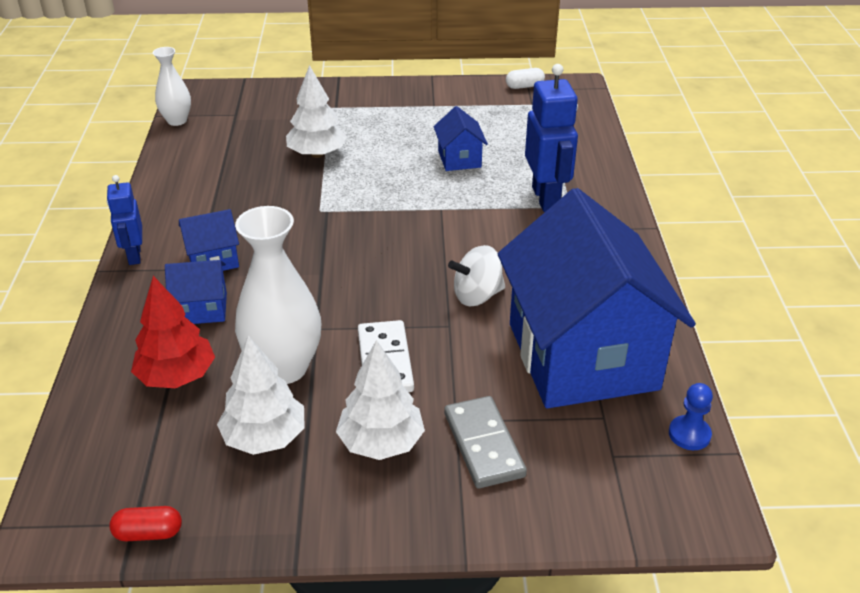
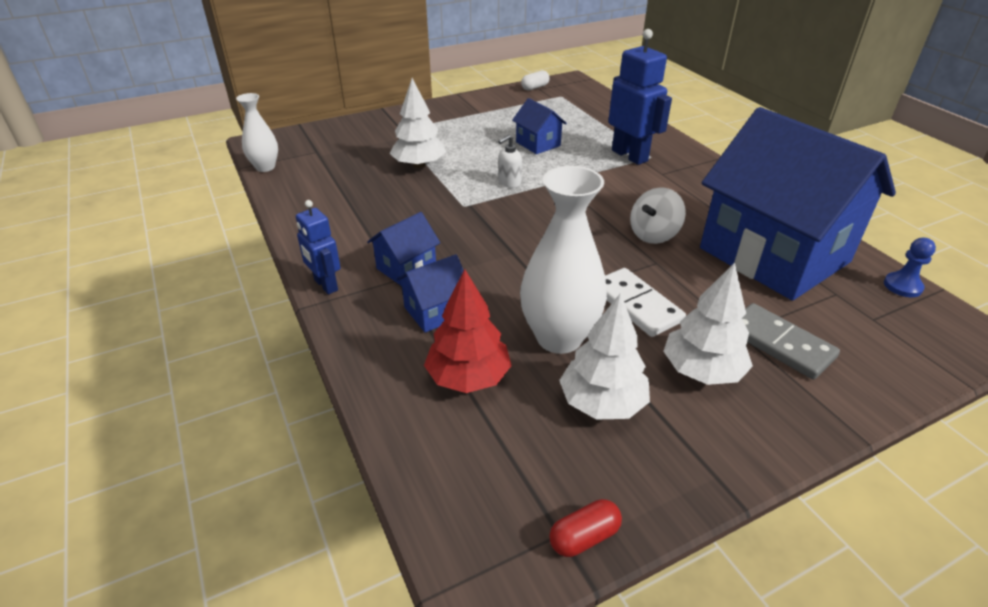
camera: 25 degrees left, 0 degrees up
none -> white soap dispenser [498,135,522,188]

